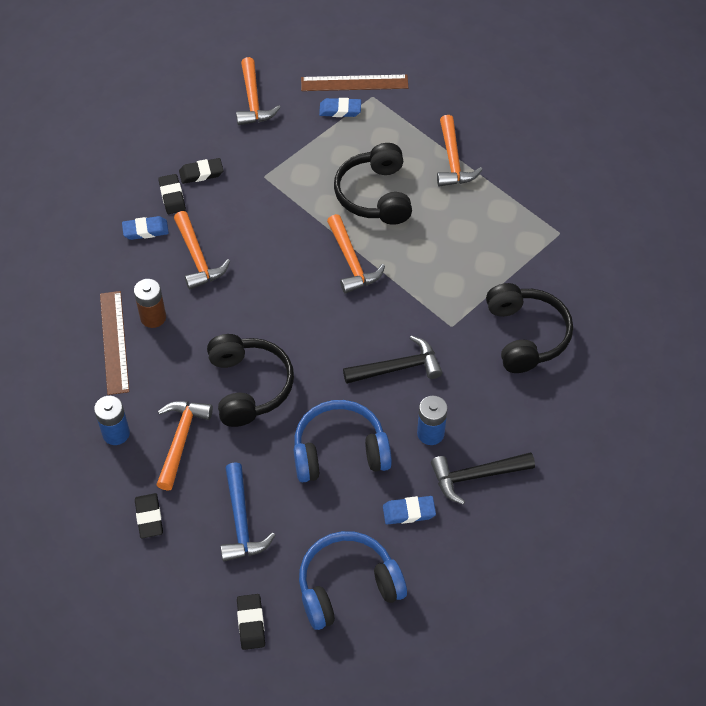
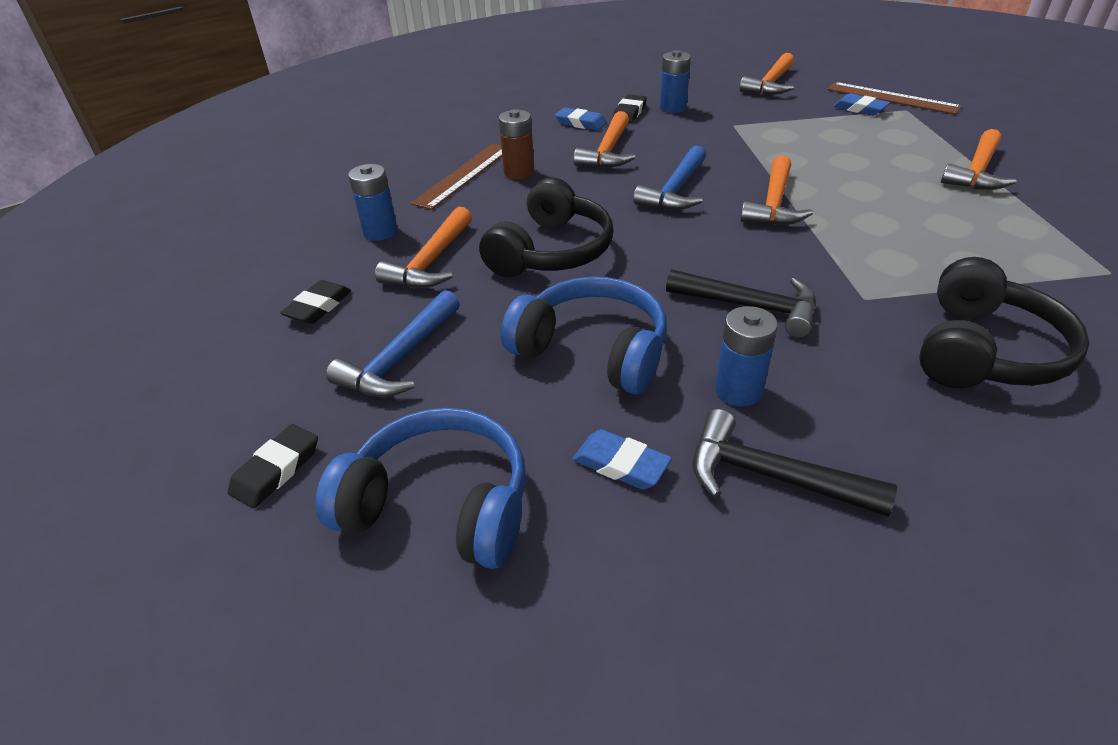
camera: 40 degrees right, 15 degrees down
orange hammer [156,401,213,491] -> orange hammer turned 150 degrees clockwise [375,207,472,288]
black eraser [179,158,224,184] -> blue battery [660,50,691,113]
black headphones [334,143,412,225] -> none
none -> blue hammer [633,146,706,210]

